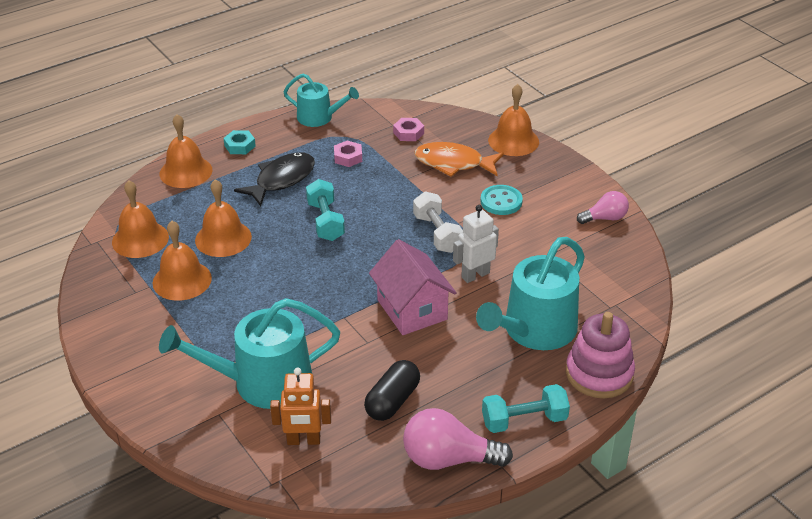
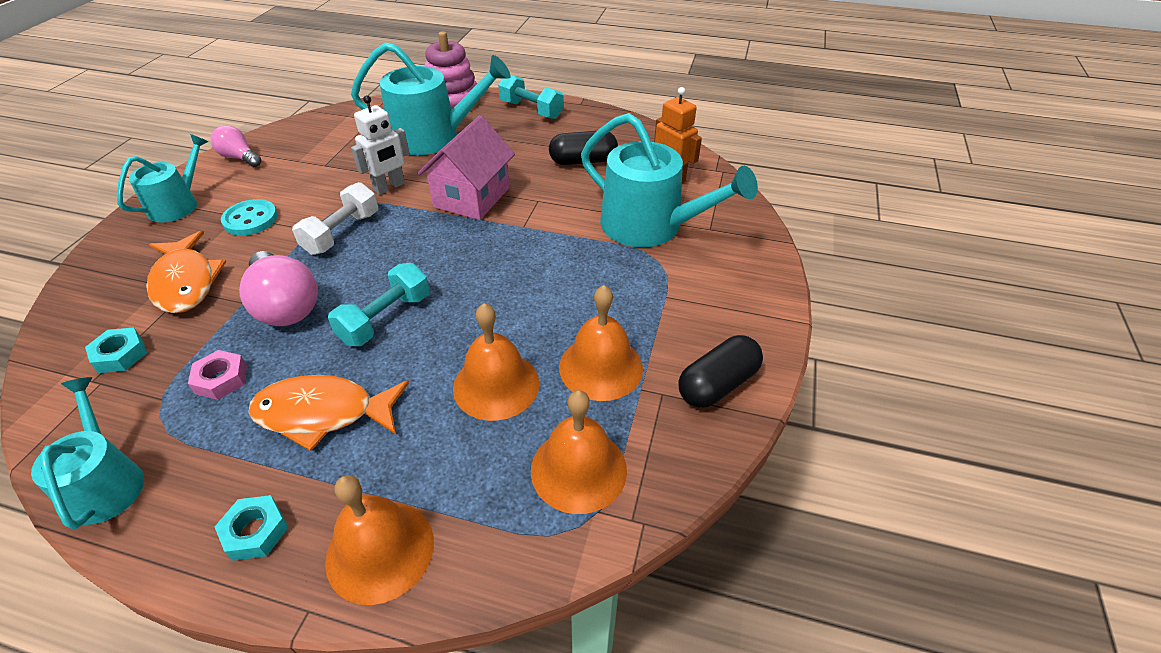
camera: 130 degrees left, 5 degrees up
black fish [234,152,315,207] -> orange fish [248,375,409,451]
pink nut [393,118,424,141] -> turquoise nut [85,328,147,373]
pink light bulb [403,408,513,470] -> pink light bulb moved to [239,251,318,326]
white robot [453,205,499,283] -> white robot turned 60 degrees counterclockwise [351,95,410,195]
orange bell [488,84,539,156] -> none
none -> turquoise watering can [117,134,208,222]
none -> black capsule [679,335,763,408]

